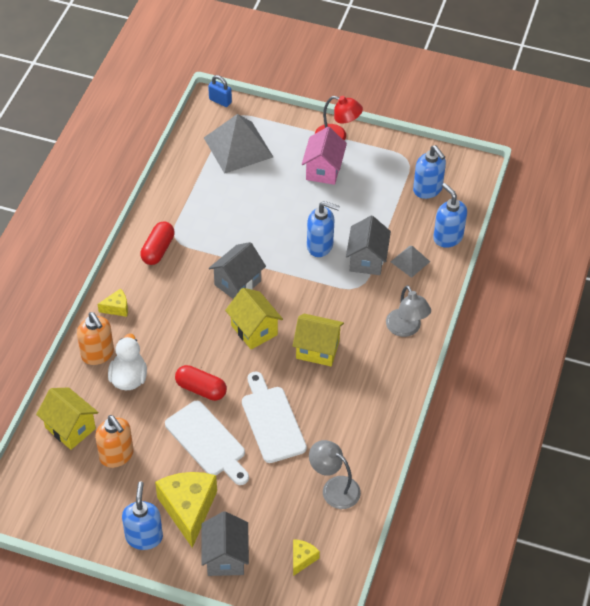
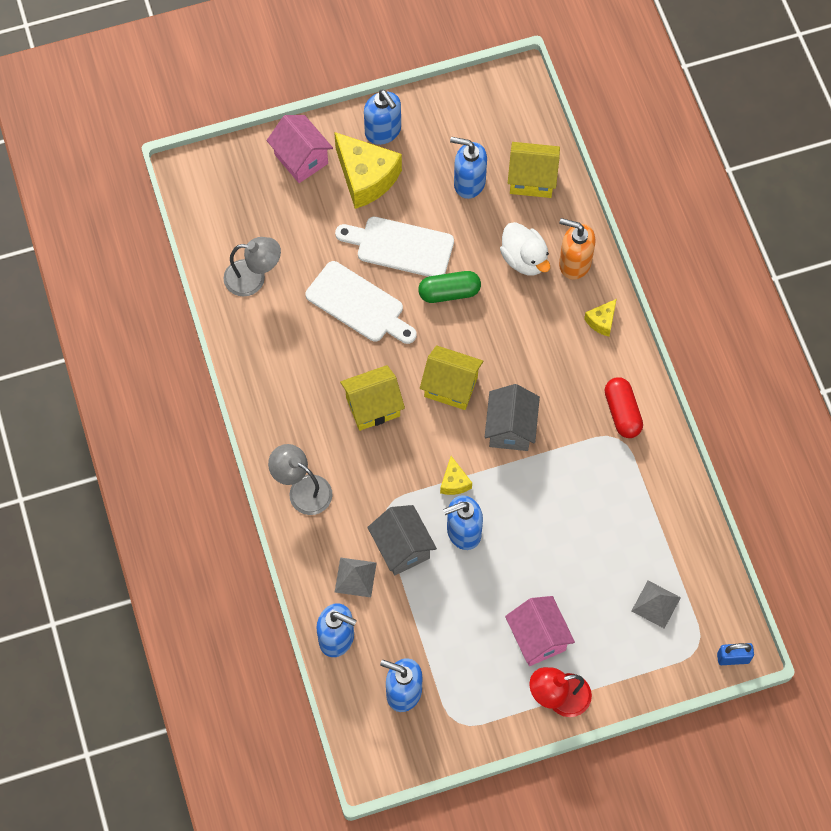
camera: 145 degrees right, 15 degrees up
orange soap dispenser [95,415,134,468] -> blue soap dispenser [450,137,487,199]
red capsule [175,365,227,401] -> green capsule [418,271,481,303]
grey house [201,511,249,576] -> pink house [267,115,333,183]
grey pyramid [204,114,273,174] -> grey pyramid [632,580,681,629], size x0.51
yellow cheese [293,539,320,576] -> yellow cheese moved to [440,456,472,495]

